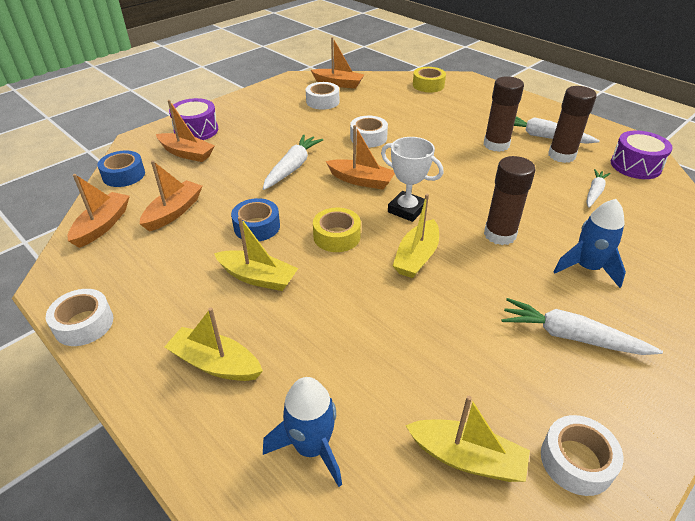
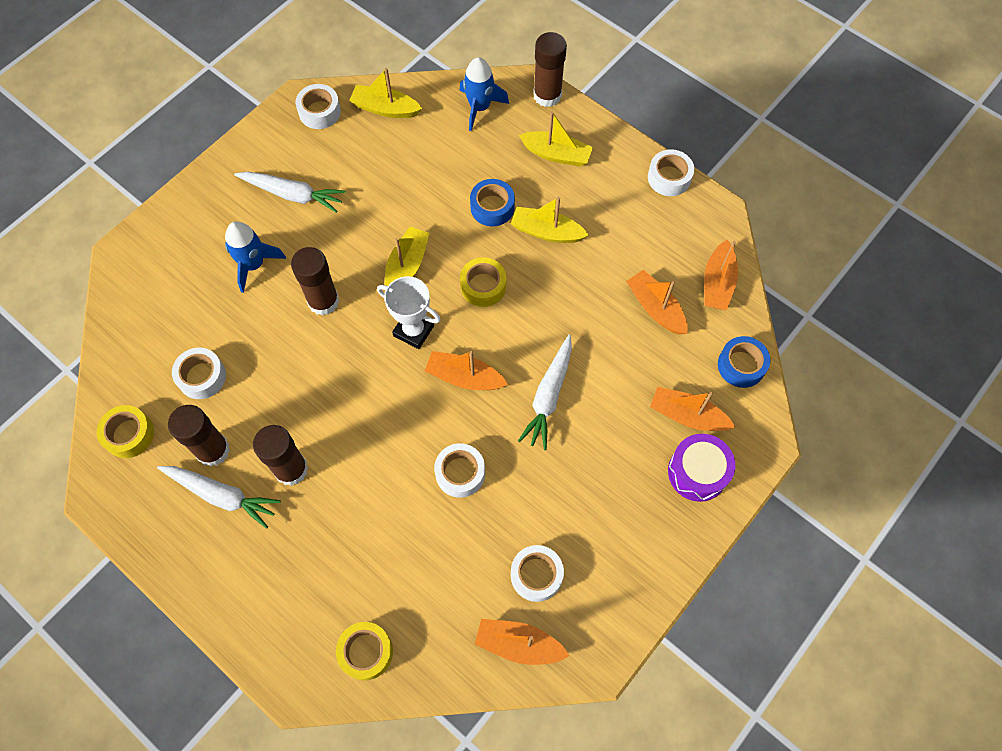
camera: 175 degrees right, 25 degrees up
orange boat [140,160,202,232] -> orange boat turned 120 degrees clockwise [626,270,688,334]
blue tape [231,198,280,241] -> blue tape moved to [470,179,515,226]
white carrot [586,169,611,208] -> white tape [172,348,226,399]
purple drum [611,130,673,179] -> yellow tape [97,405,154,458]
none -> brown glue stick [533,32,567,107]

